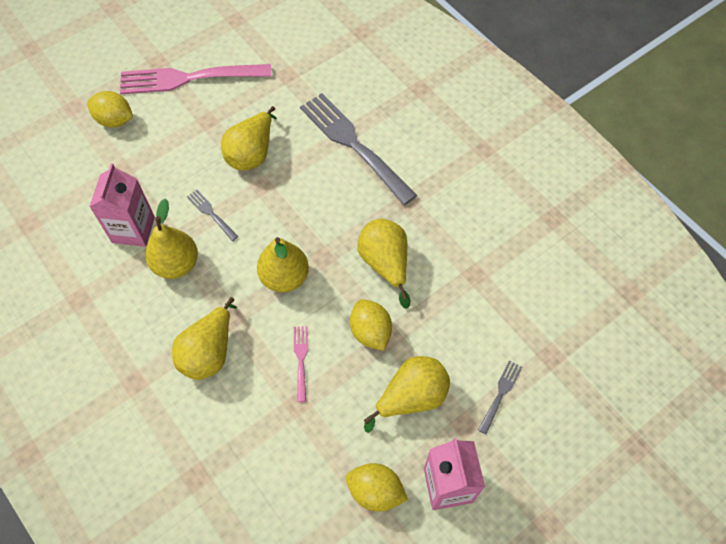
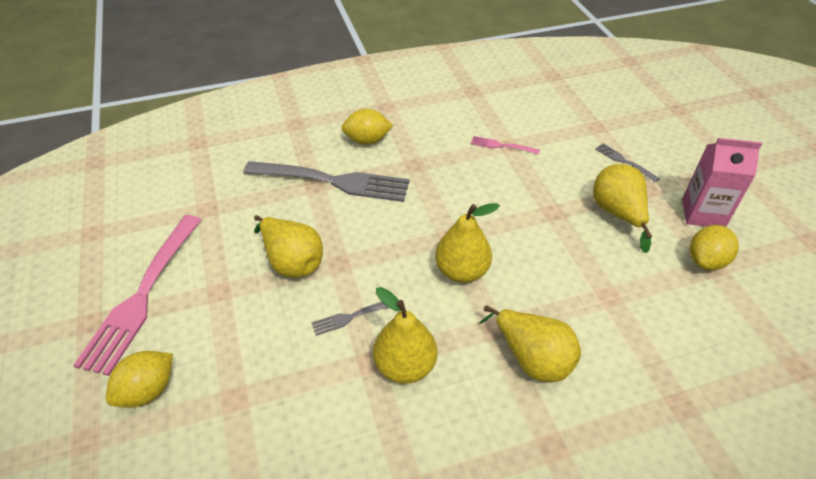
camera: 70 degrees left, 15 degrees down
pink carton [89,164,155,247] -> none
pink fork [294,326,308,402] -> pink fork moved to [471,136,540,155]
grey fork [300,93,417,205] -> grey fork turned 150 degrees counterclockwise [243,161,410,202]
yellow lemon [350,299,392,351] -> yellow lemon moved to [342,109,393,145]
yellow pear [357,219,410,309] -> none

